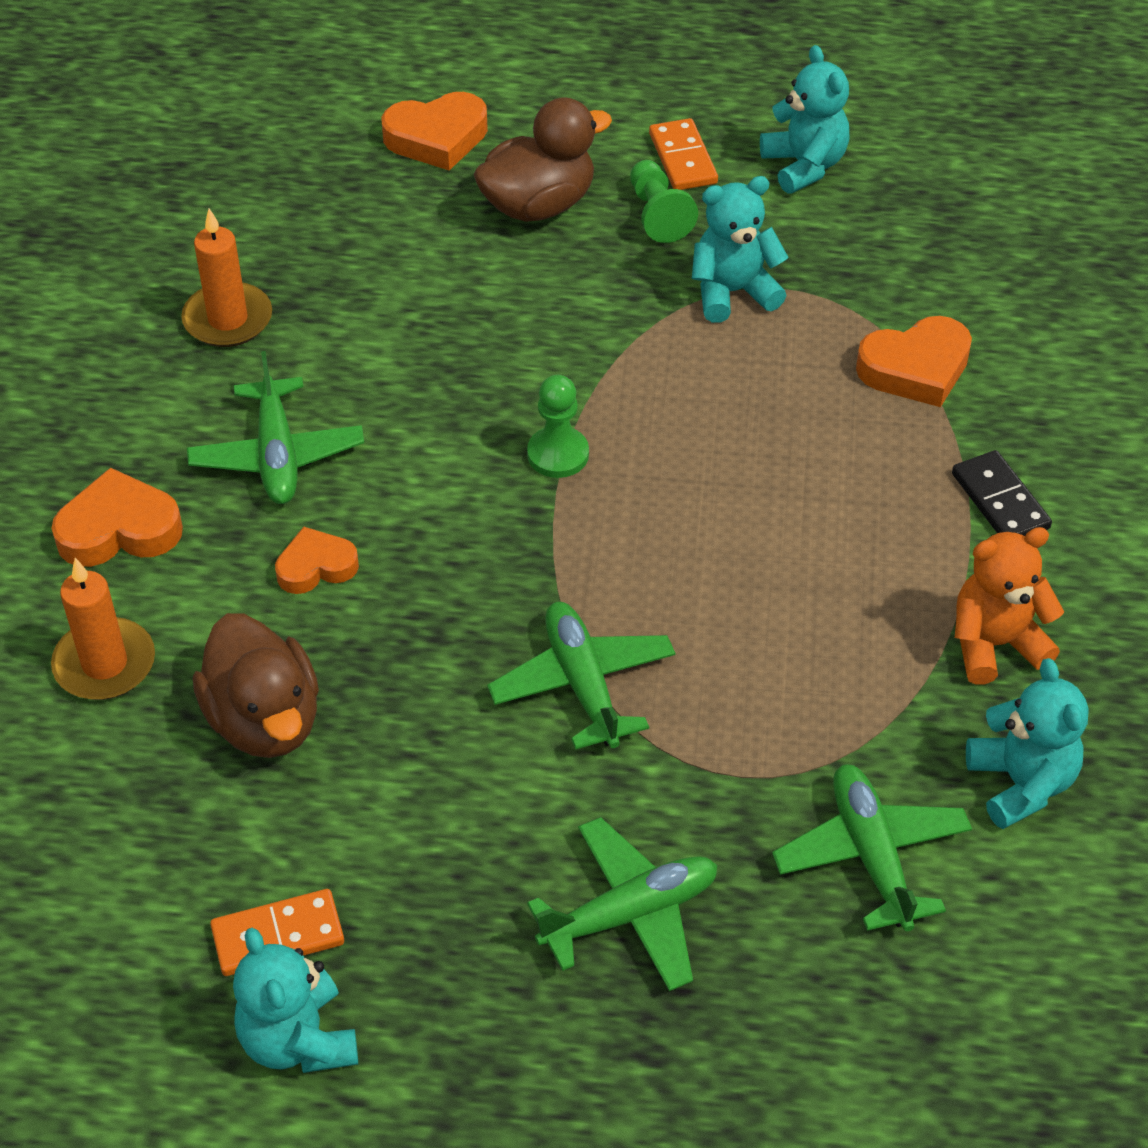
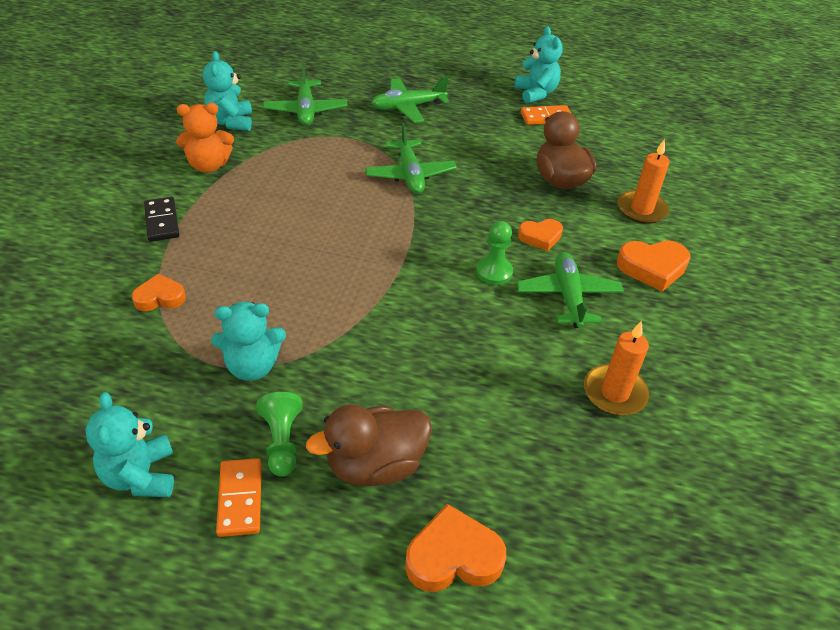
camera: 175 degrees left, 5 degrees down
green pawn [527,375,589,478] -> green pawn moved to [476,221,513,285]
orange heart [856,316,972,407] -> orange heart [131,274,186,311], size x0.66

